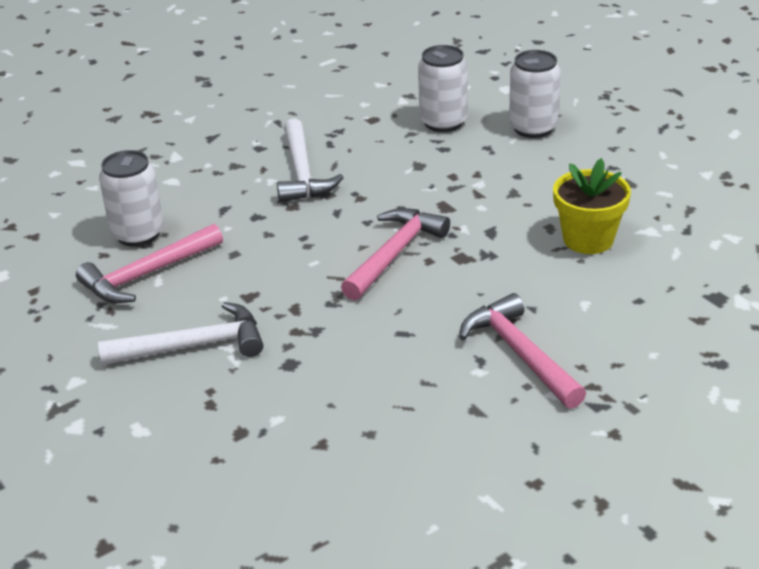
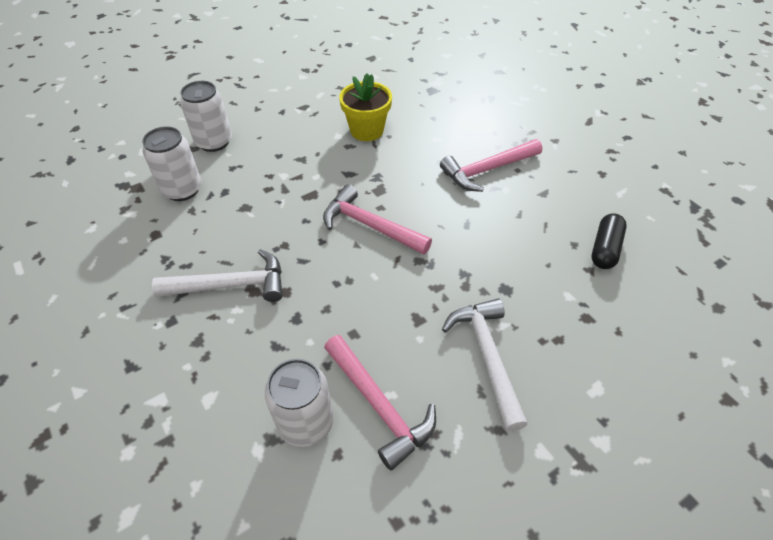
camera: 90 degrees left, 15 degrees up
none -> black capsule [592,213,627,269]

